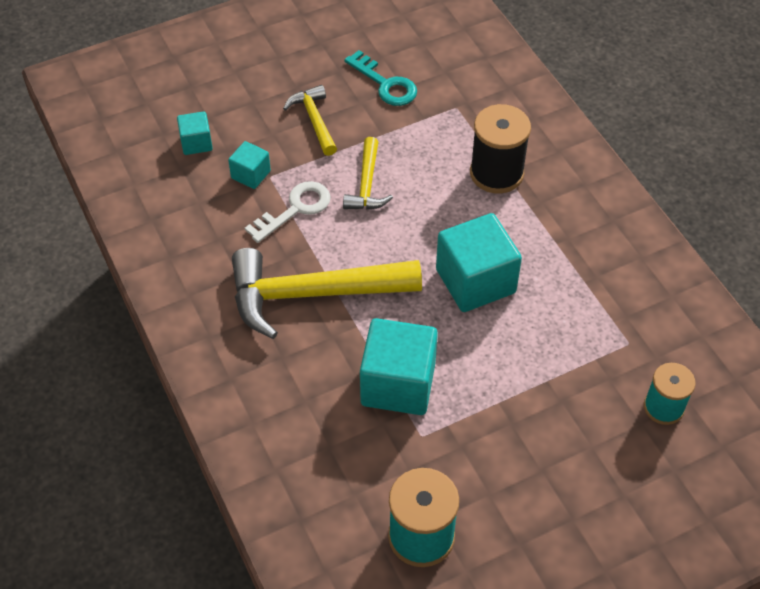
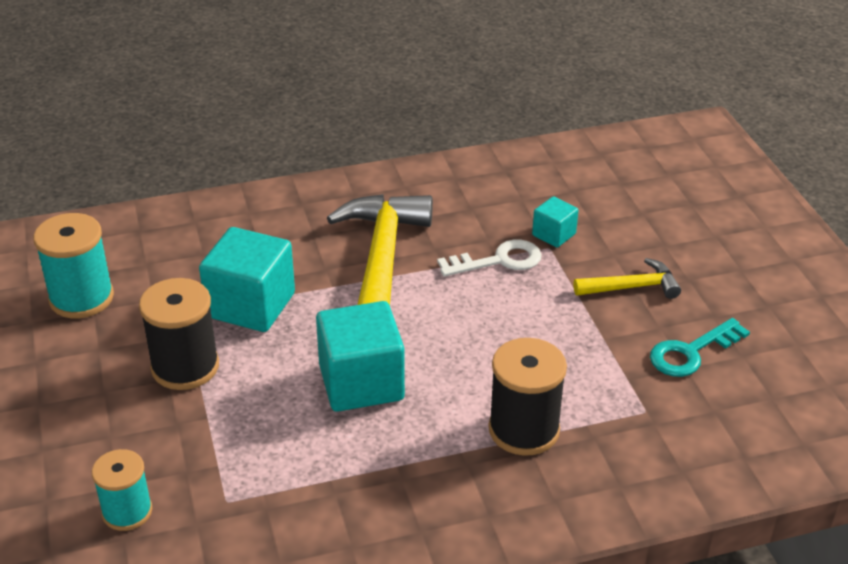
camera: 100 degrees right, 15 degrees down
turquoise cube [177,111,213,155] -> none
white key [245,181,331,243] -> white key turned 75 degrees counterclockwise [437,240,542,277]
yellow hammer [343,137,393,210] -> none
none -> black spool [139,278,219,390]

